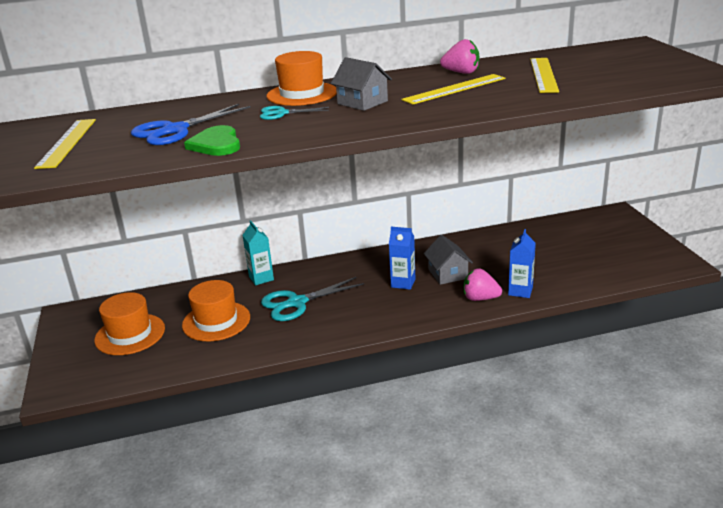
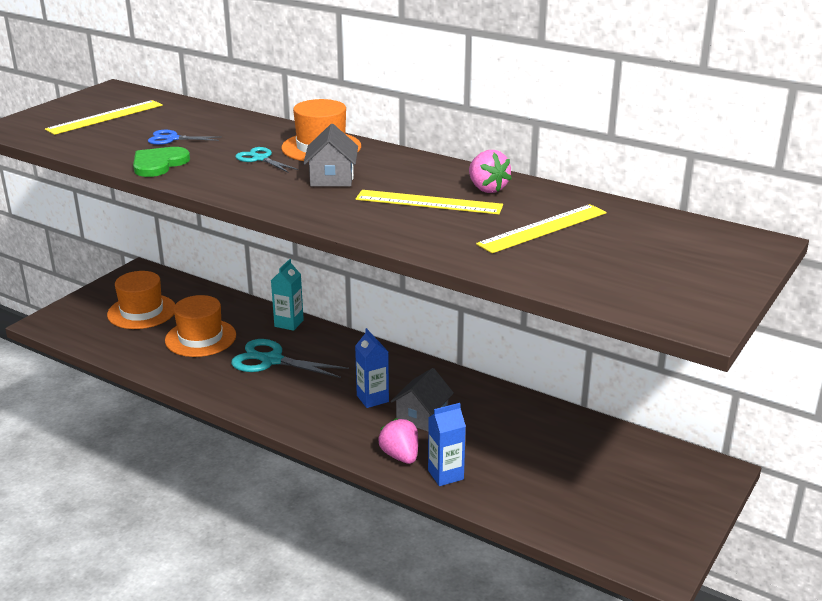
camera: 45 degrees right, 0 degrees up
blue scissors [131,104,251,145] -> blue scissors [148,130,222,145], size x0.57

